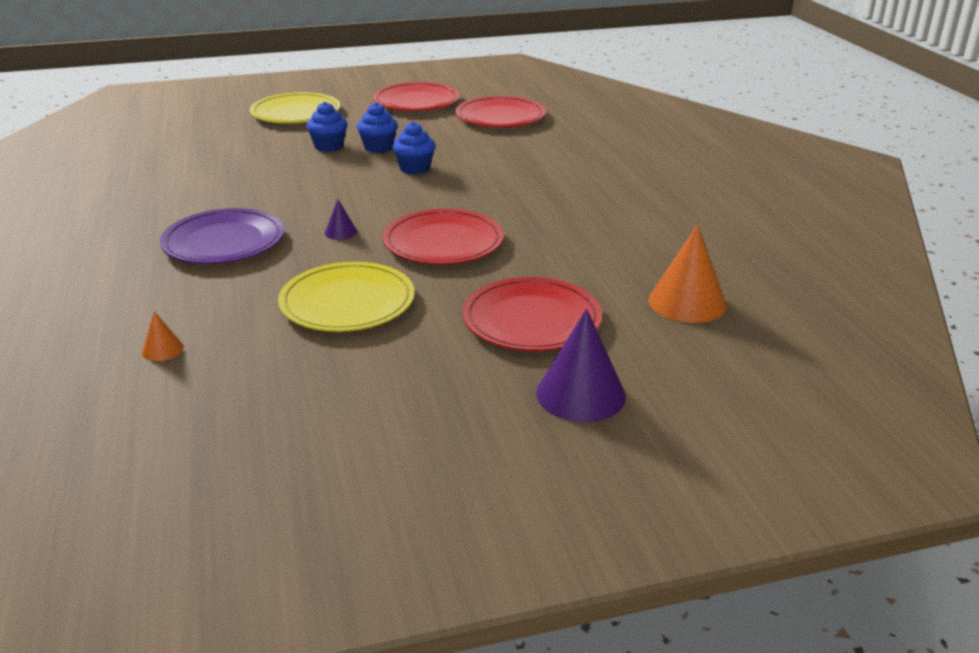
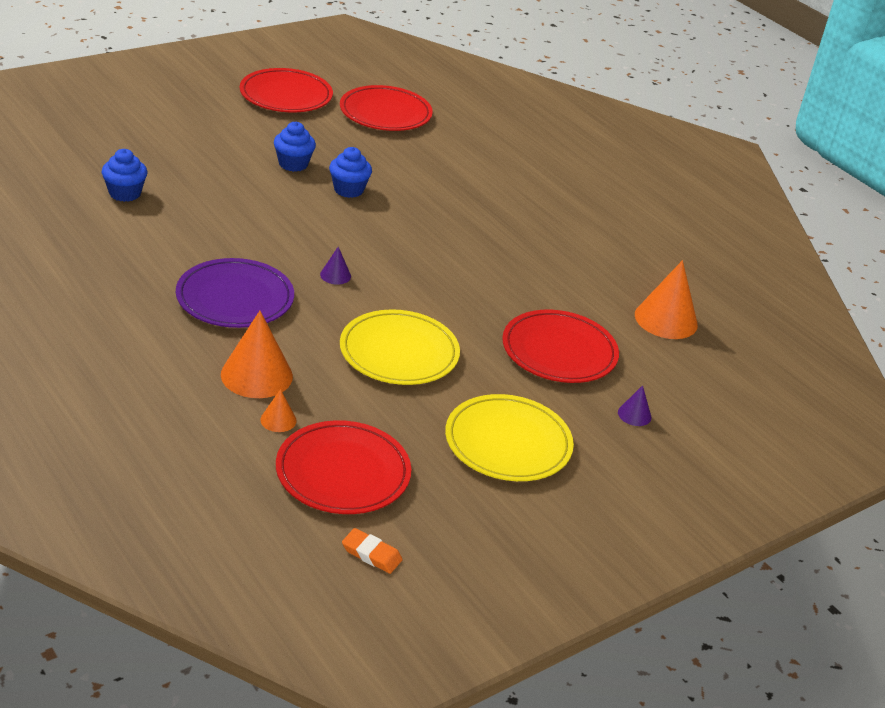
camera: 25 degrees left, 5 degrees up
yellow plate [250,92,340,123] -> yellow plate moved to [445,394,574,481]
blue cupcake [306,102,347,152] -> blue cupcake moved to [102,149,147,202]
red plate [383,209,504,265] -> red plate moved to [276,420,411,514]
purple cone [536,309,626,422] -> purple cone [618,385,651,426], size x0.48
none -> orange cone [221,311,293,398]
none -> orange eraser [342,528,403,574]

